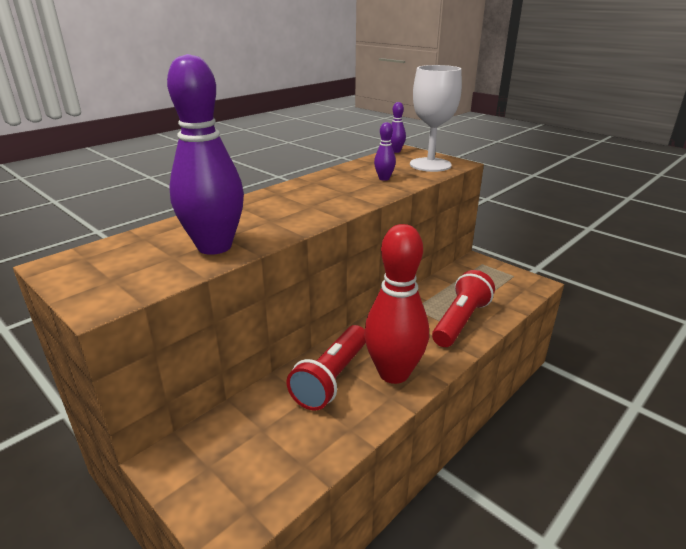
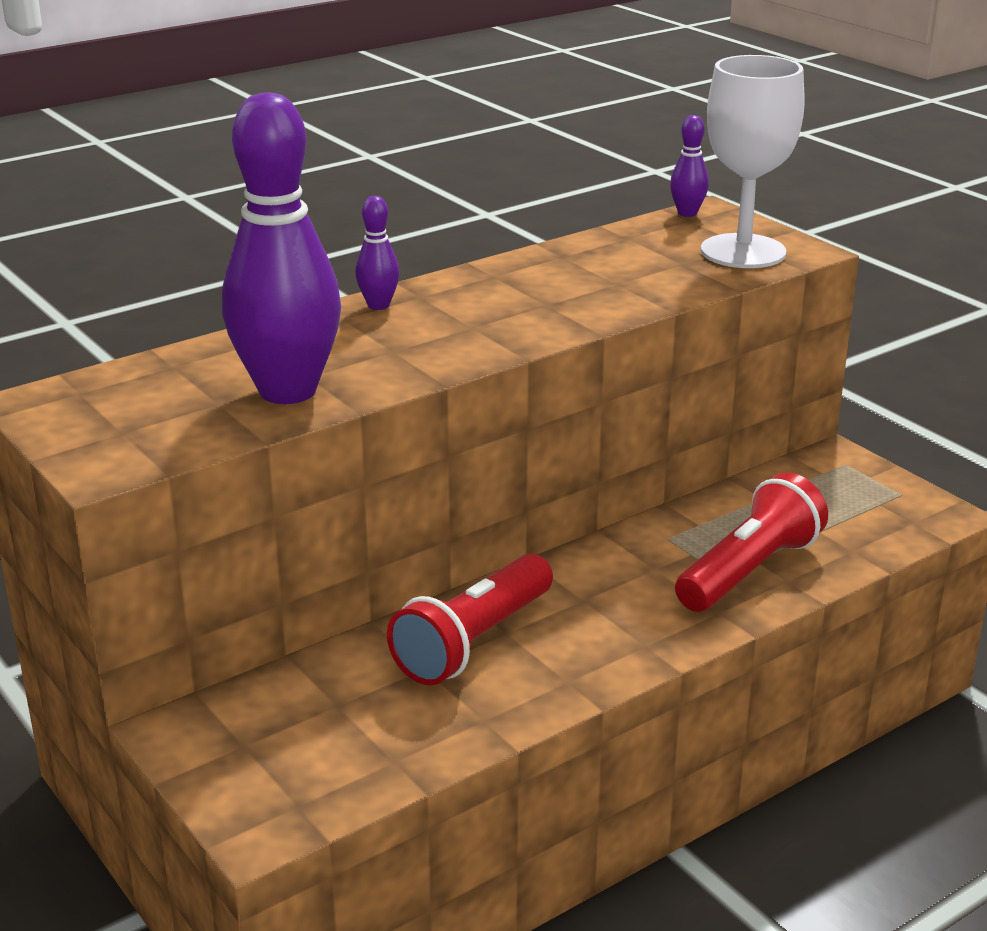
camera: 10 degrees right, 0 degrees up
red bowling pin [364,224,429,384] -> none
purple bowling pin [374,122,396,181] -> purple bowling pin moved to [355,196,400,310]

